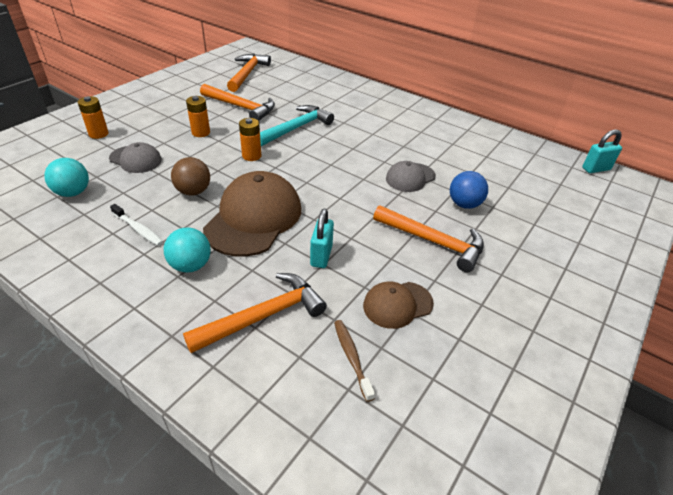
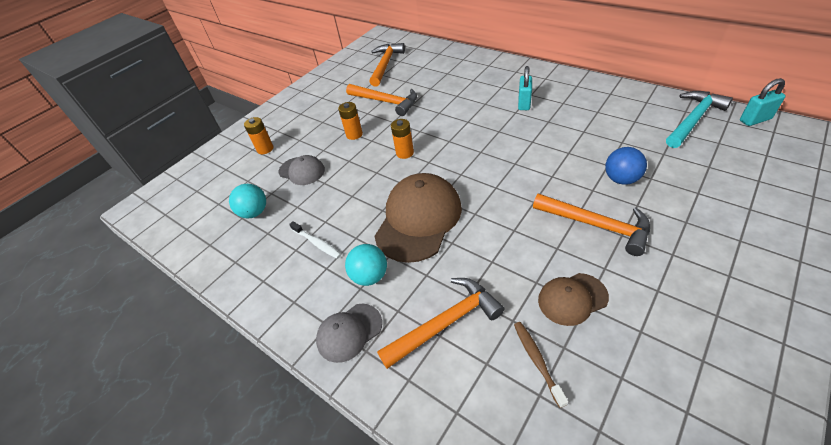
camera: 10 degrees right, 5 degrees up
brown ball [171,157,210,196] -> none
turquoise hammer [260,105,334,146] -> turquoise hammer moved to [666,91,733,148]
turquoise padlock [310,209,334,268] -> turquoise padlock moved to [518,66,532,110]
grey cap [386,161,436,192] -> grey cap moved to [316,304,382,363]

